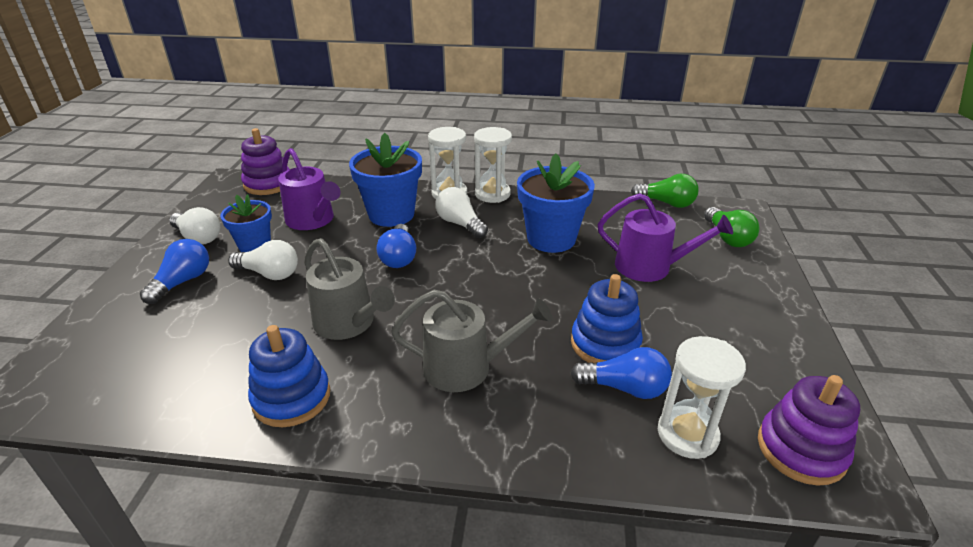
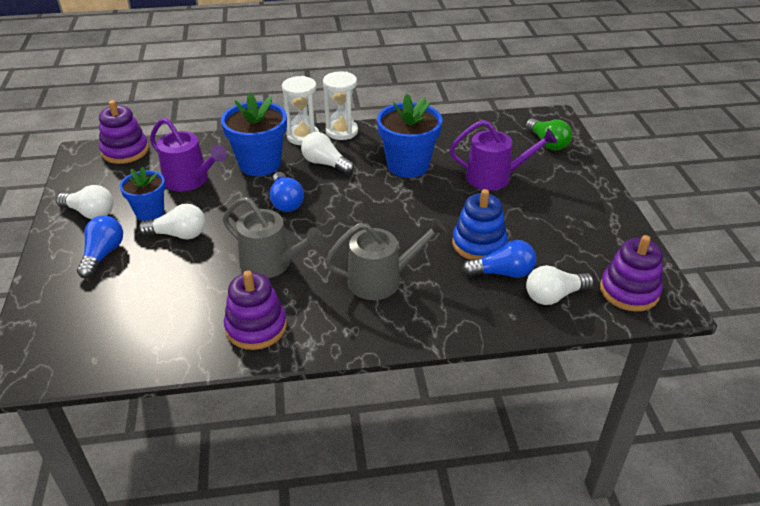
camera: 15 degrees left, 5 degrees up
blue stacking toy [248,325,330,427] -> purple stacking toy [224,270,287,350]
green light bulb [631,174,699,208] -> none
white hourglass [658,336,746,459] -> white light bulb [526,265,594,305]

